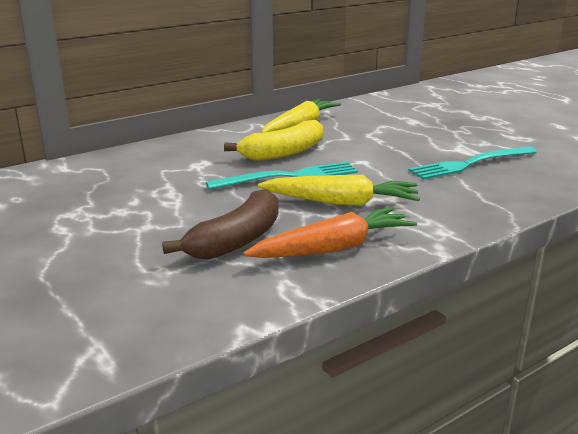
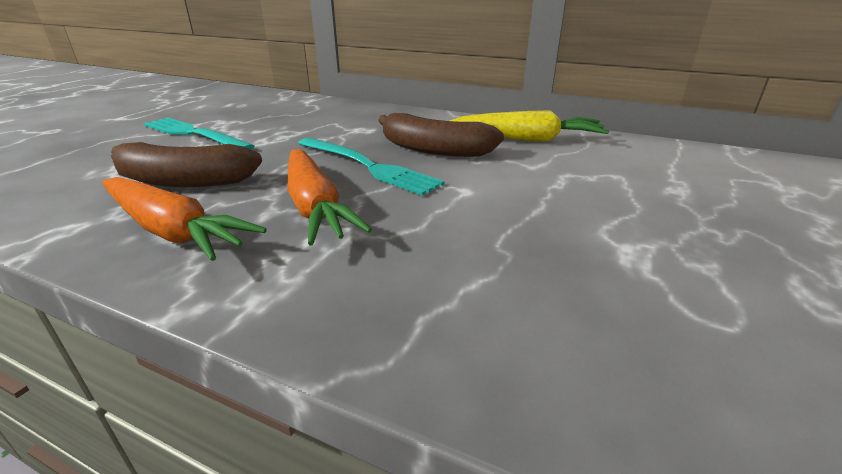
camera: 60 degrees right, 5 degrees up
yellow banana [224,120,323,161] -> brown banana [378,113,504,157]
yellow carrot [258,175,420,206] -> orange carrot [288,149,372,245]
turquoise fork [408,147,537,180] -> turquoise fork moved to [144,118,254,150]

